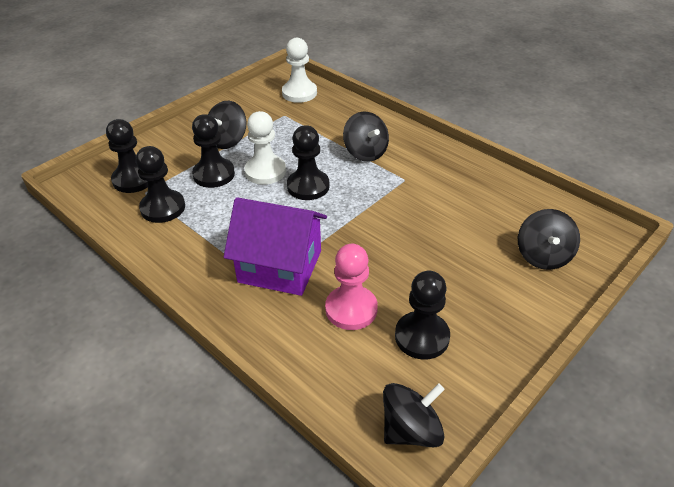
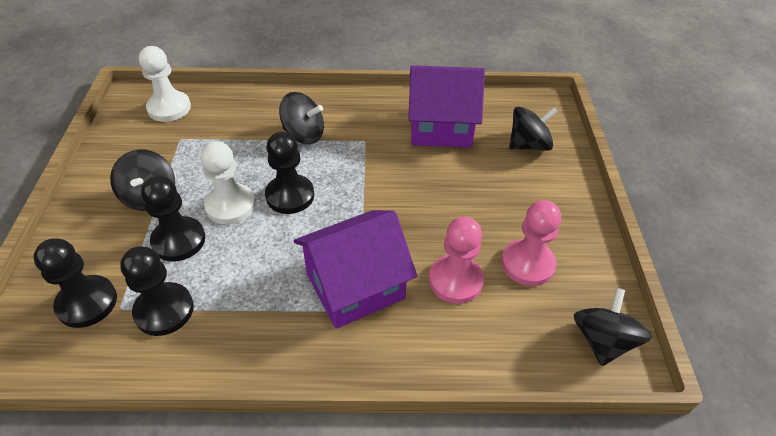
camera: 45 degrees left, 5 degrees up
black pawn [395,271,450,360] -> pink pawn [501,200,561,286]
black spinning top [518,209,580,270] -> black spinning top turned 75 degrees counterclockwise [509,107,558,151]
none -> purple house [408,65,485,148]

